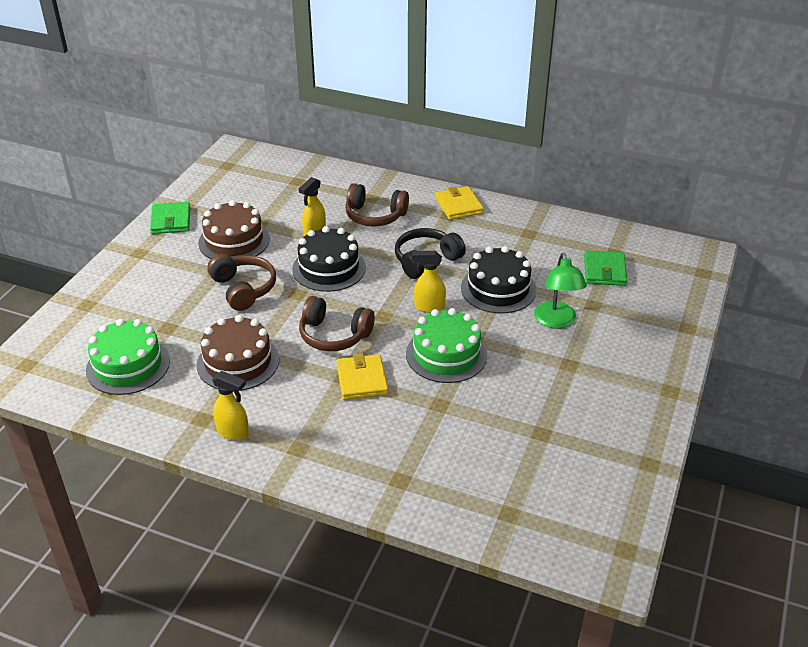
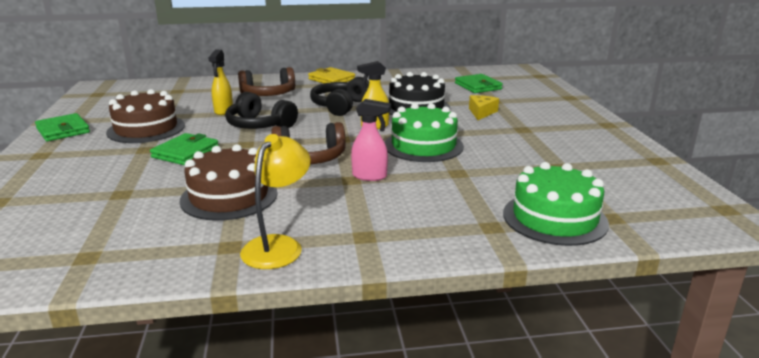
camera: 30 degrees left, 15 degrees down
green cake [86,319,170,395] -> green cake moved to [503,162,609,246]
brown headphones [207,254,276,311] -> green wallet [150,133,219,165]
yellow spray bottle [212,371,249,440] -> yellow lamp [240,134,311,269]
black cake [292,226,366,292] -> black headphones [225,92,298,129]
yellow wallet [336,354,388,400] -> pink spray bottle [351,99,391,181]
green lamp [534,253,587,329] -> yellow cheese [469,95,499,120]

